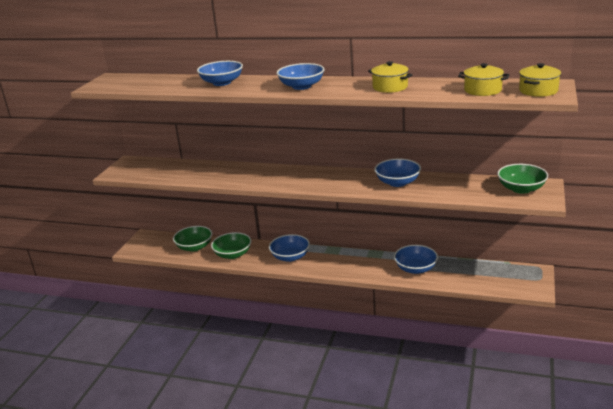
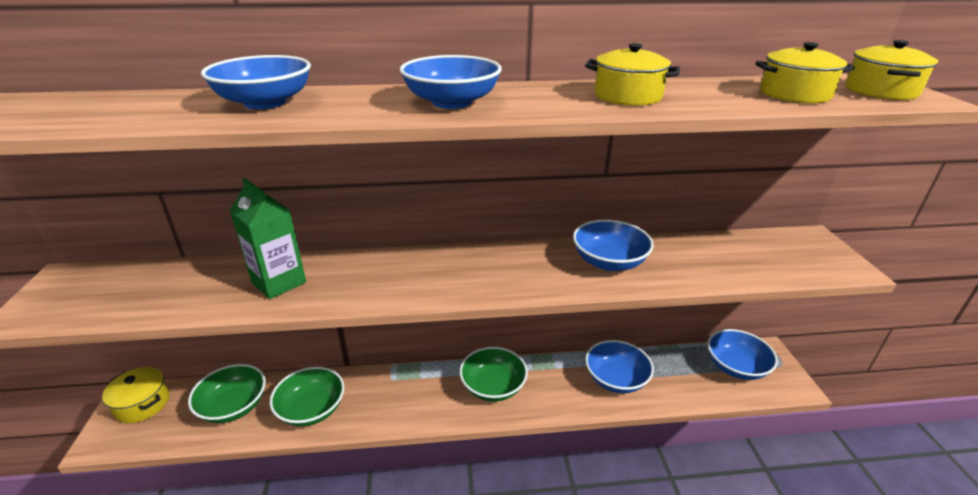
camera: 25 degrees left, 5 degrees up
blue bowl [269,234,310,262] -> blue bowl moved to [707,329,778,380]
green bowl [497,164,548,194] -> green bowl moved to [459,347,528,402]
none -> yellow pot [102,367,169,423]
none -> green carton [229,178,306,299]

